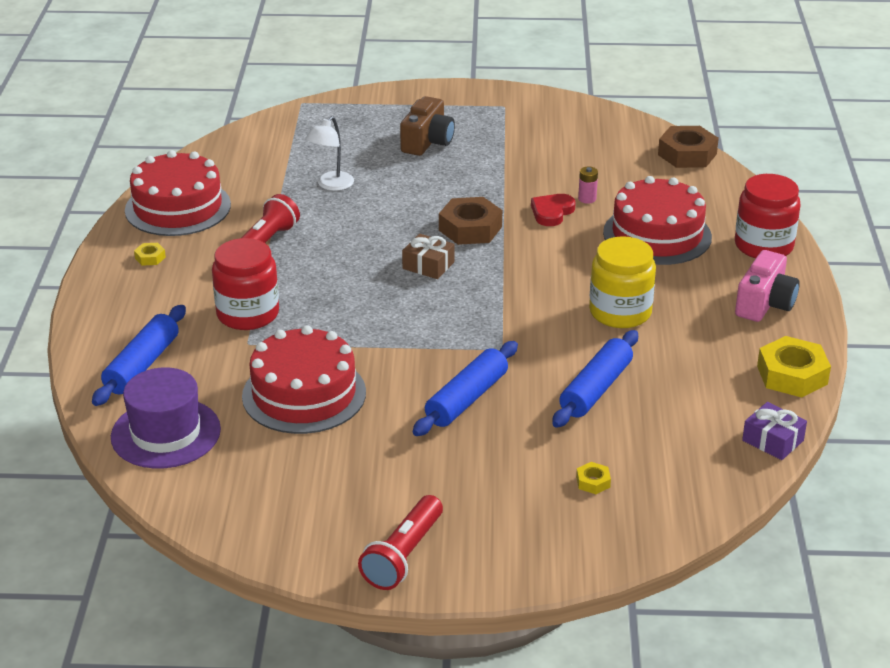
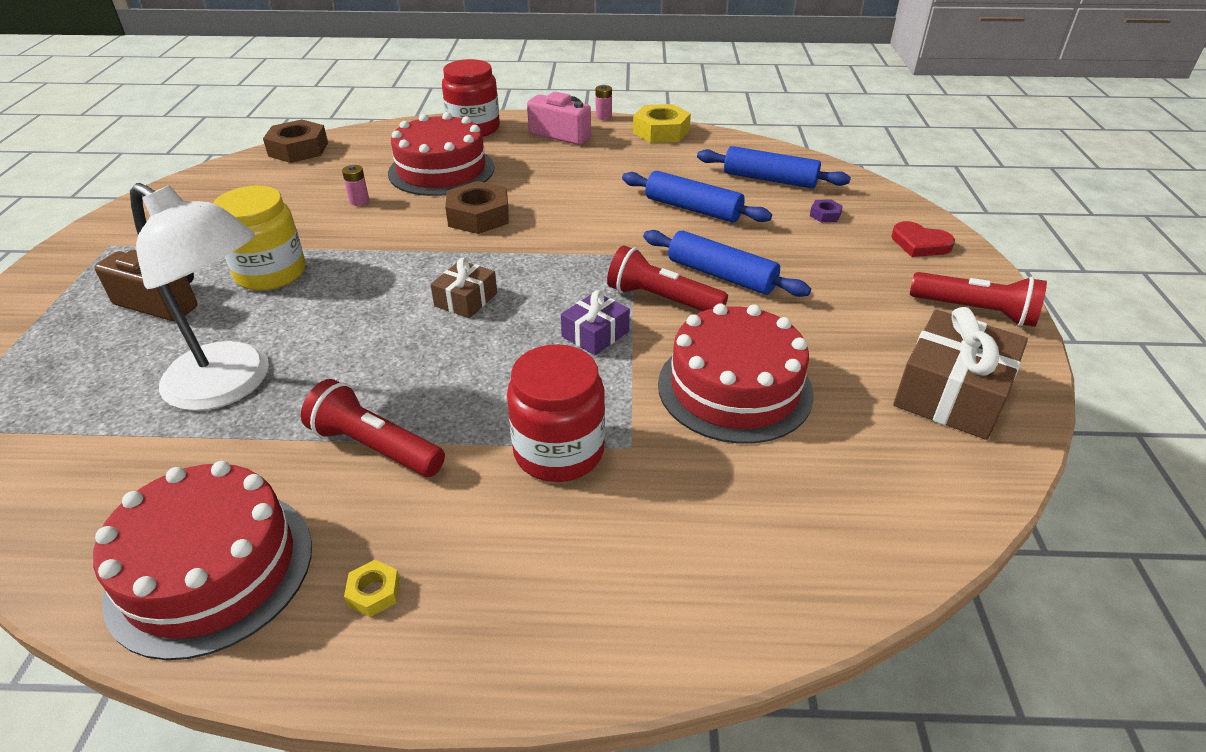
camera: 90 degrees left, 5 degrees up
blue rolling pin [92,305,186,406] -> blue rolling pin moved to [697,146,851,189]
purple hat [111,367,221,468] -> none
white lamp [305,116,354,191] -> white lamp [130,183,269,411], size x1.92
brown nut [439,197,502,245] -> brown nut moved to [445,181,509,234]
red heart [531,194,576,226] -> red heart moved to [891,221,955,257]
yellow nut [576,462,611,494] -> purple nut [810,199,843,222]
yellow jar [589,236,656,328] -> yellow jar moved to [213,185,305,291]
purple gift [742,402,807,460] -> purple gift moved to [561,290,630,355]
none -> pink battery [596,85,612,120]
none -> red flashlight [607,245,728,311]
none -> brown gift [893,307,1028,440]

